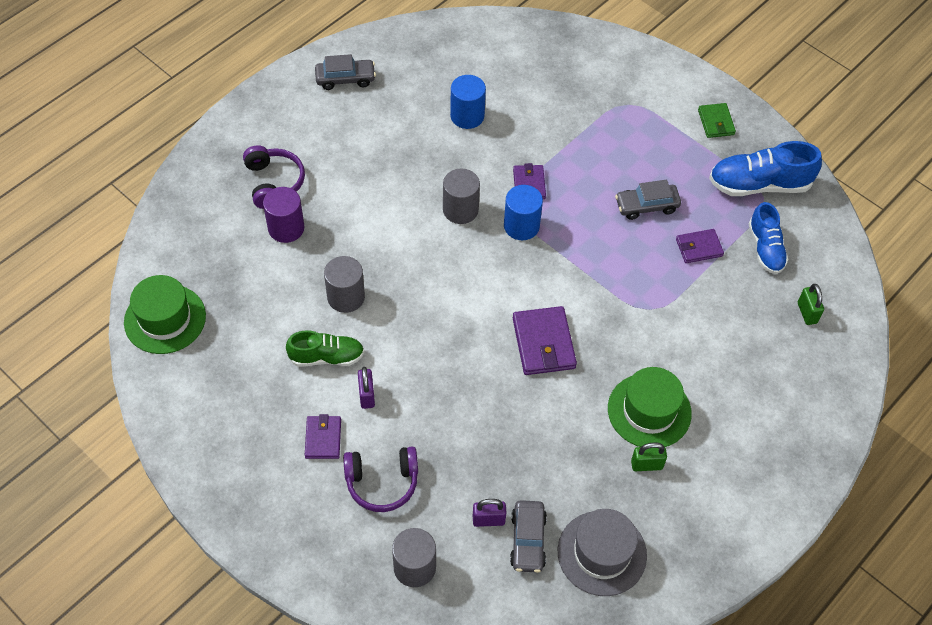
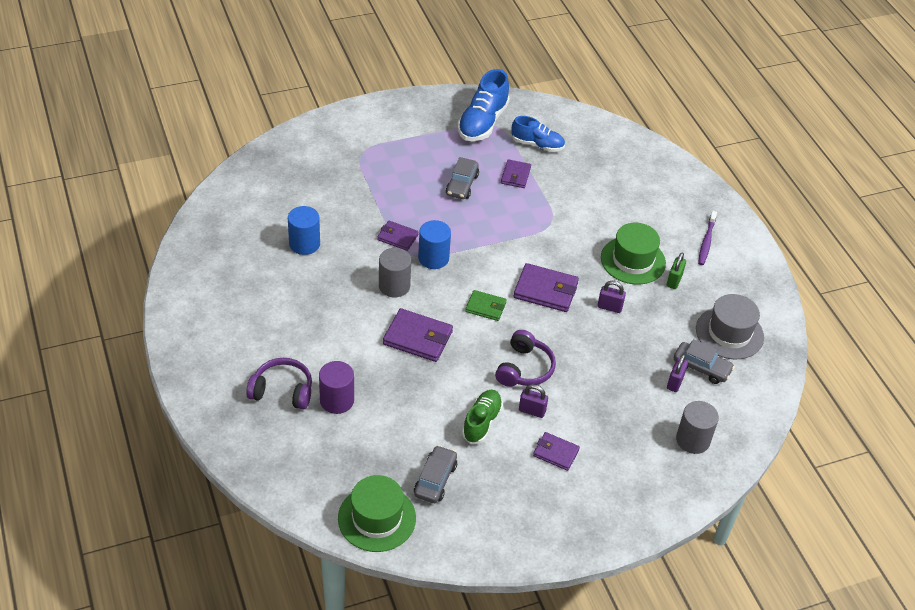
camera: 65 degrees left, 10 degrees down
grey car [315,54,376,90] -> grey car moved to [414,445,457,503]
grey cylinder [324,256,365,313] -> none
purple headphones [343,446,418,512] -> purple headphones moved to [495,330,556,387]
green wallet [698,103,736,138] -> green wallet moved to [465,290,507,321]
green padlock [798,284,824,325] -> none
none -> purple wallet [383,308,453,362]
none -> purple padlock [598,281,626,313]
none -> purple toothbrush [698,211,717,265]

